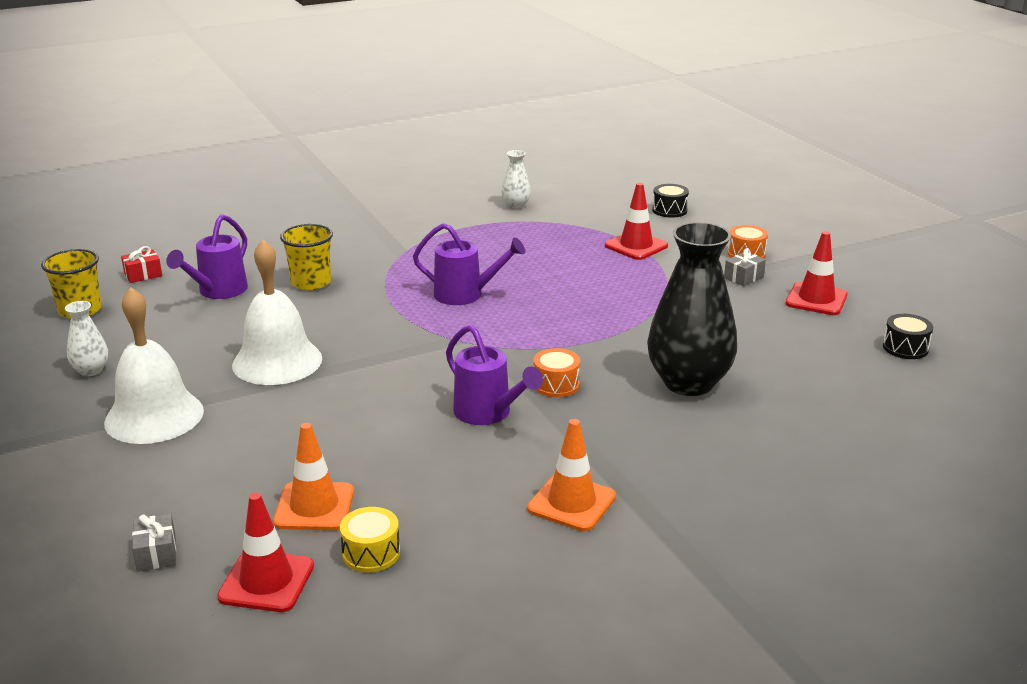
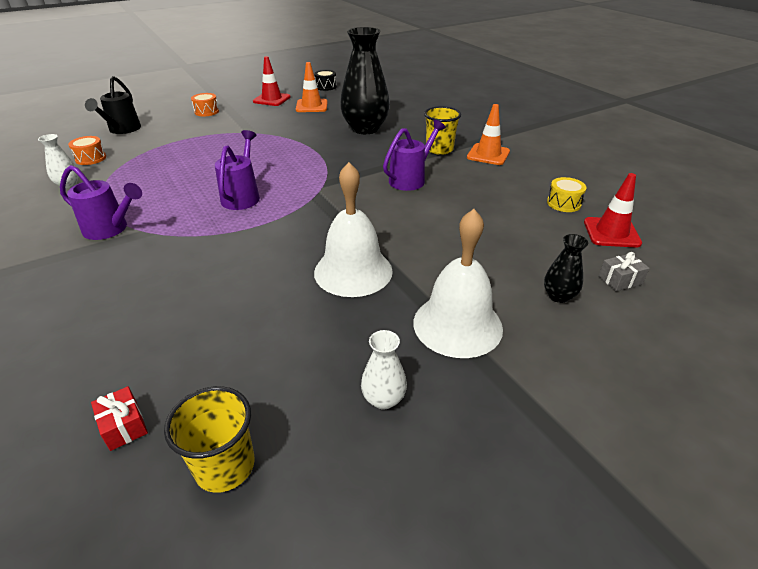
camera: 95 degrees left, 10 degrees up
purple watering can [166,214,248,299] -> purple watering can moved to [60,165,142,240]
orange traffic cone [273,423,354,530] -> orange traffic cone moved to [296,62,328,112]
yellow cup [280,224,333,290] -> yellow cup moved to [424,106,461,155]
orange drum [533,348,580,397] -> orange drum moved to [68,136,106,165]
red traffic cone [605,183,668,260] -> none
black drum [652,184,689,218] -> black watering can [85,76,141,134]
grey gift [724,248,766,286] -> none
none -> black vase [544,234,588,303]

